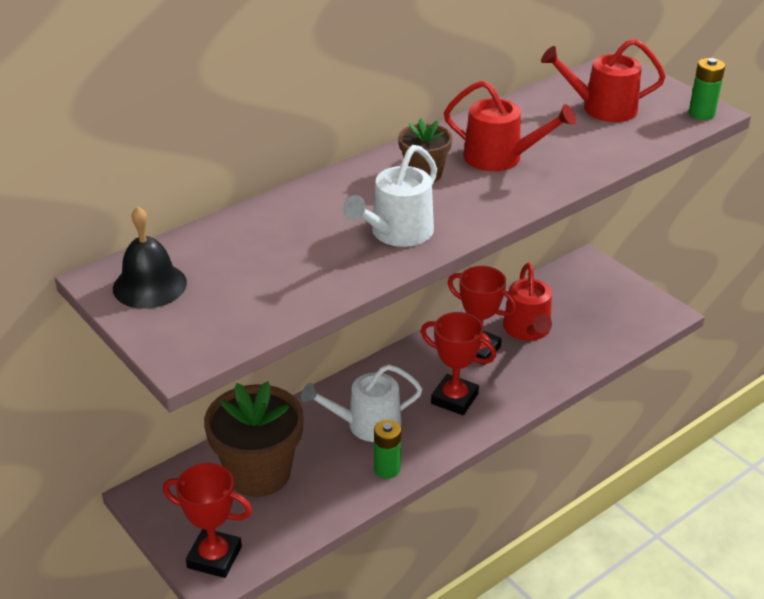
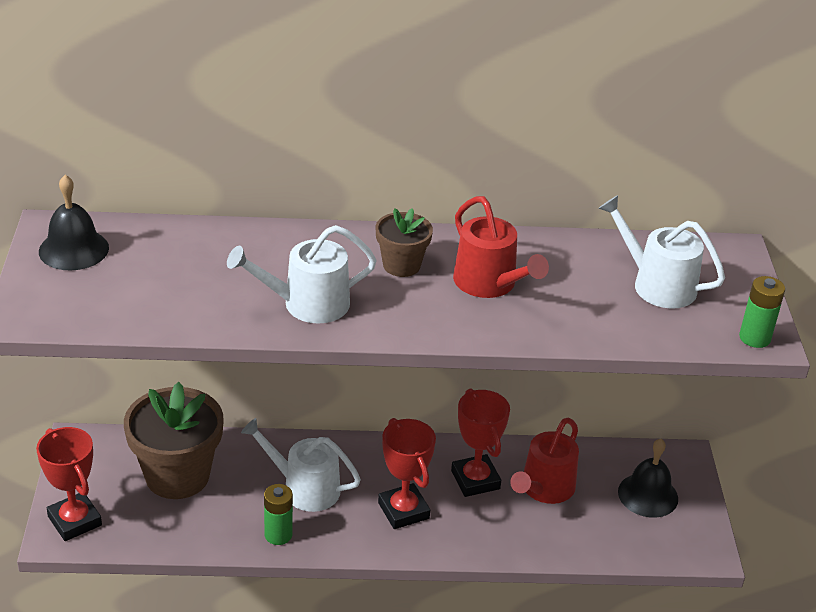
camera: 35 degrees right, 0 degrees up
red watering can [541,39,666,122] -> white watering can [598,195,725,309]
none -> black bell [618,439,678,518]

